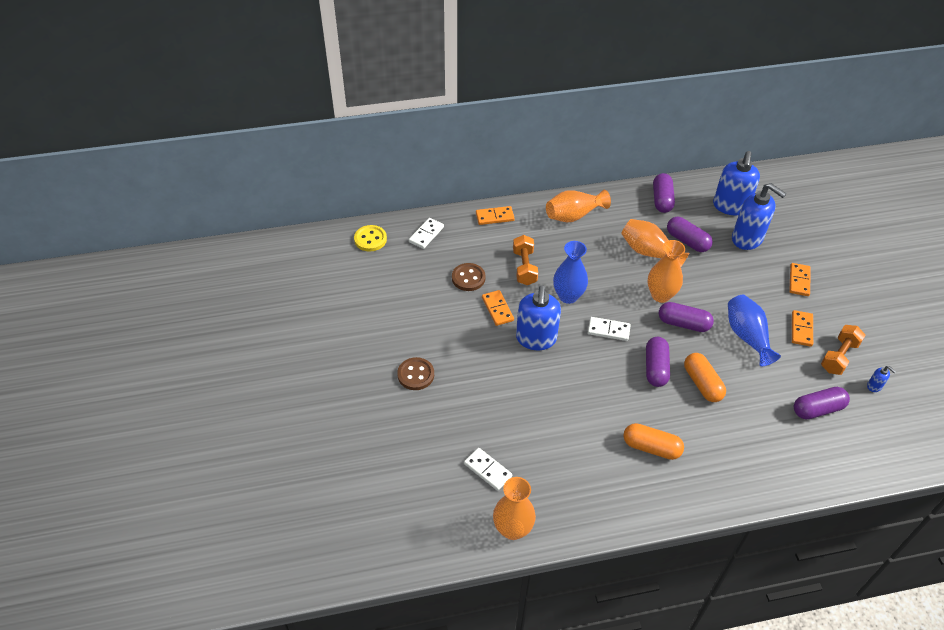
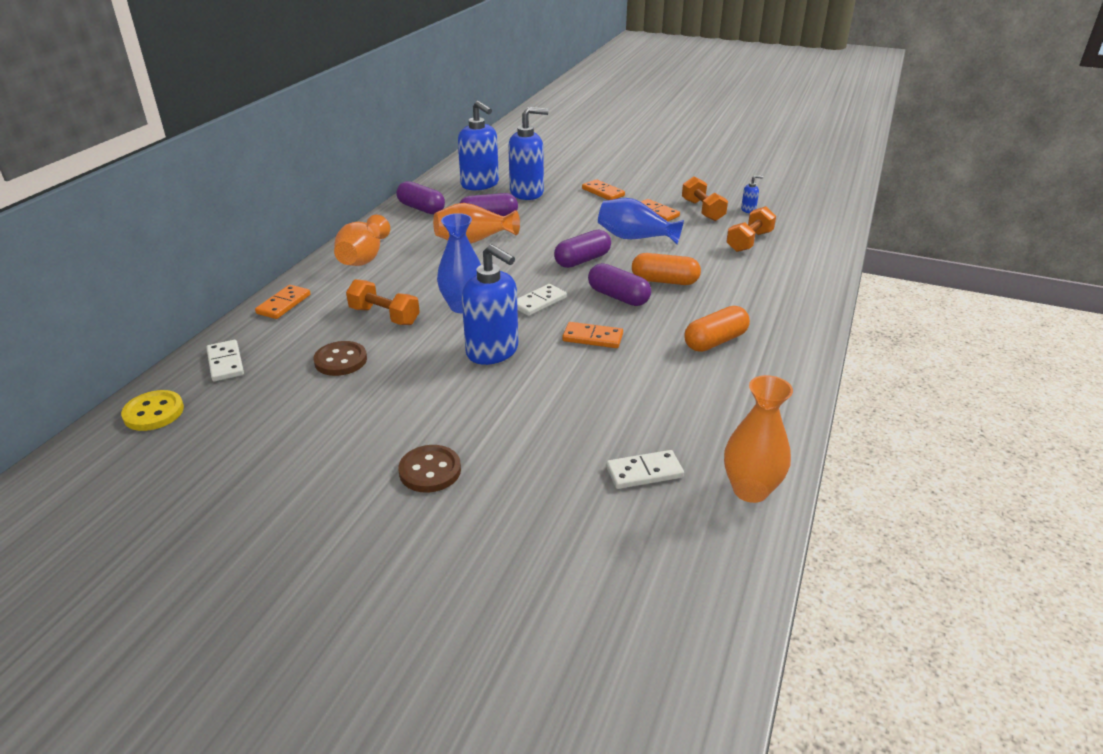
camera: 55 degrees left, 15 degrees down
orange domino [482,290,514,326] -> orange domino moved to [562,322,623,348]
orange vase [648,240,685,303] -> none
purple capsule [794,387,850,419] -> orange dumbbell [726,206,776,252]

